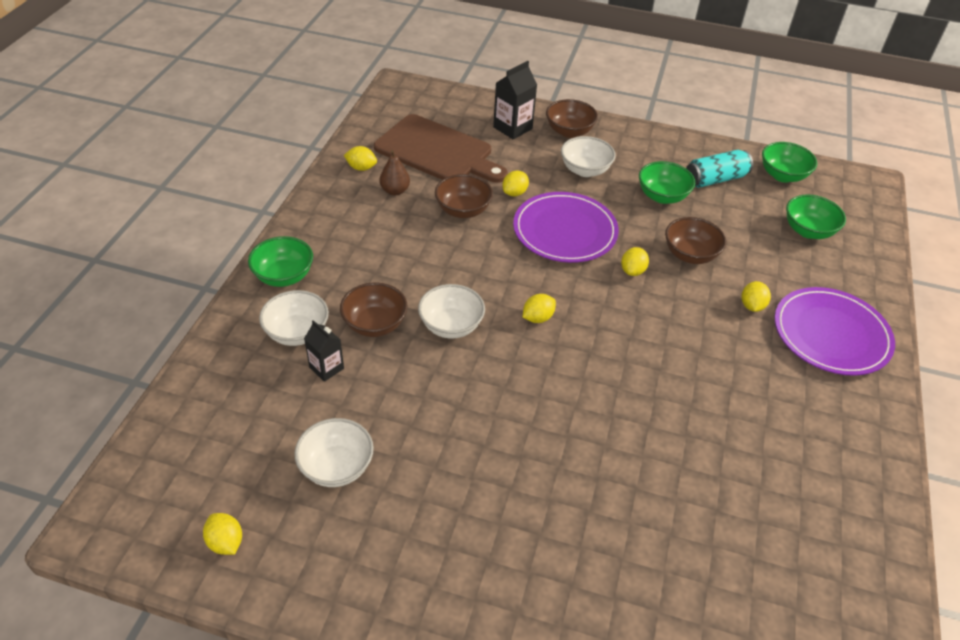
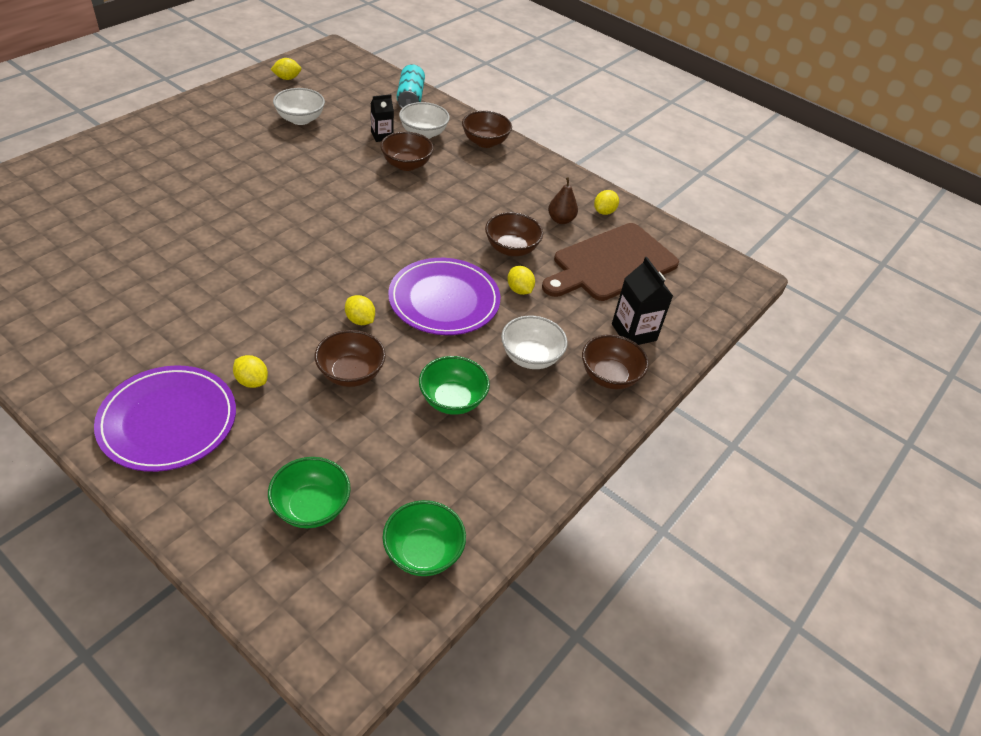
camera: 110 degrees right, 0 degrees up
green bowl [248,236,313,287] -> brown bowl [462,111,512,148]
white bowl [418,284,485,338] -> none
yellow lemon [523,294,556,323] -> none
turquoise can [686,150,753,188] -> turquoise can moved to [396,64,425,108]

